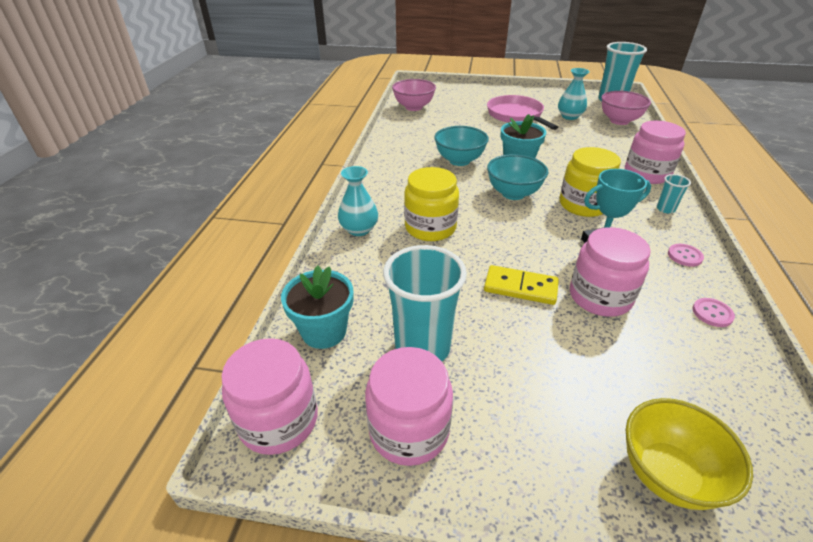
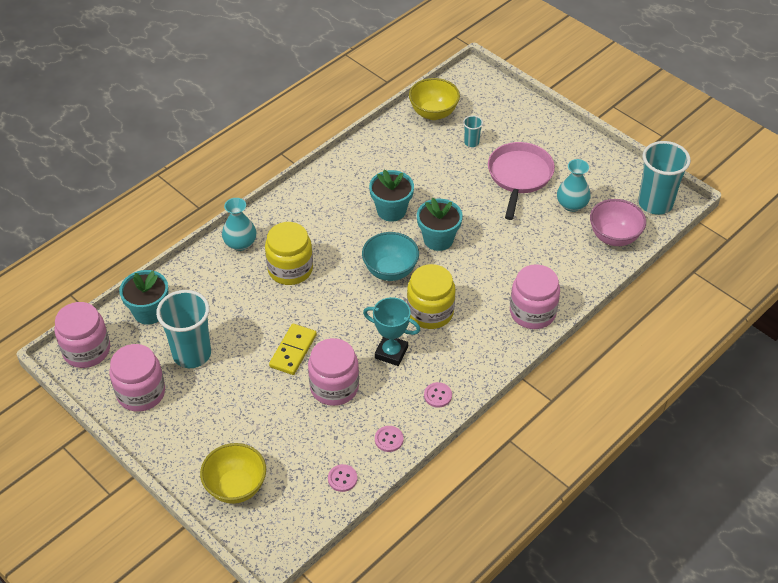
camera: 35 degrees right, 10 degrees up
pink bowl [392,79,436,111] -> yellow bowl [409,78,460,120]
turquoise bowl [434,126,489,166] -> turquoise flower pot [369,169,414,222]
yellow domino [484,265,559,305] -> yellow domino turned 60 degrees clockwise [269,324,317,375]
turquoise cup [657,174,691,213] -> turquoise cup moved to [463,115,483,147]
none -> pink button [328,464,357,492]

